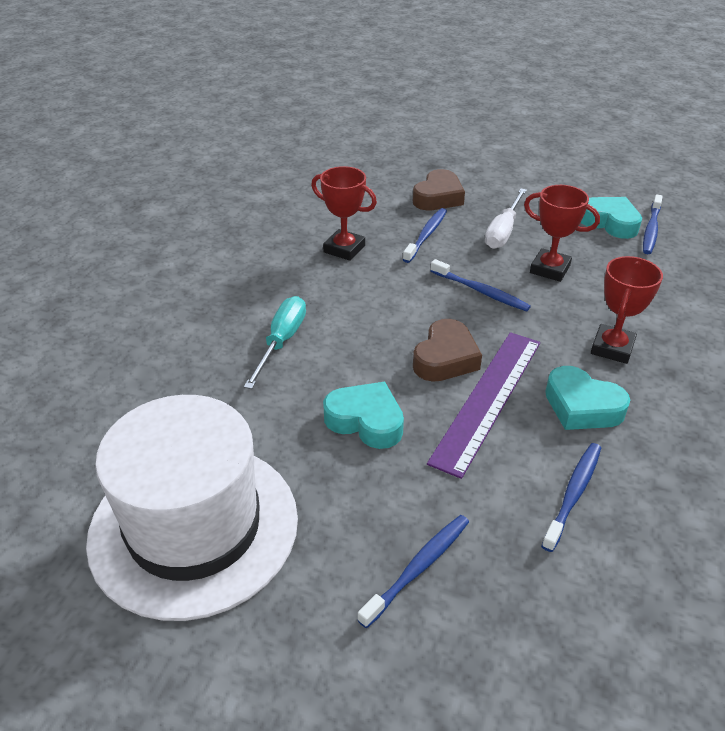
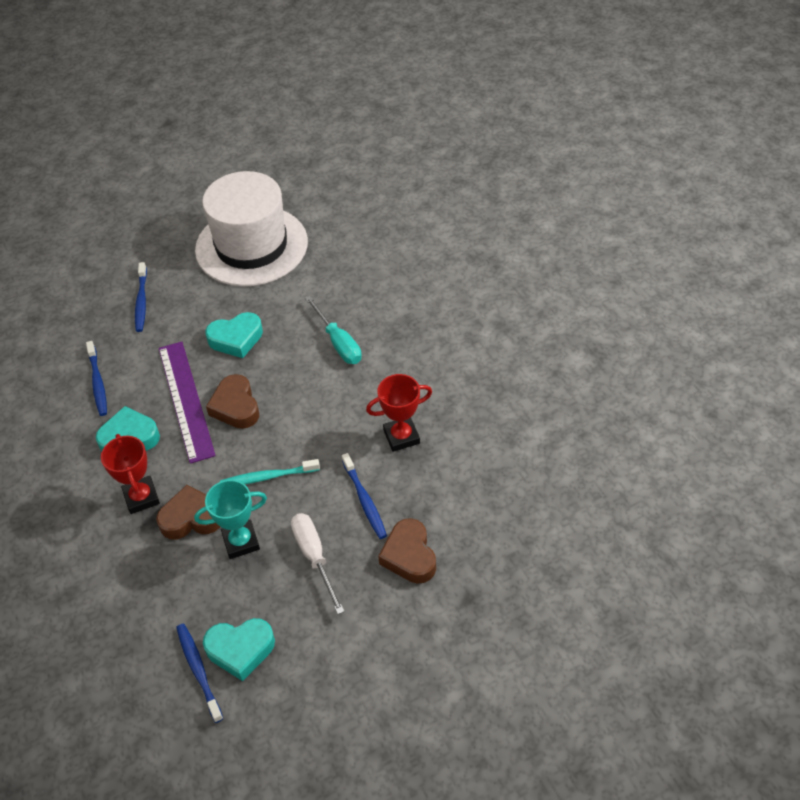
camera: 135 degrees right, 10 degrees up
blue toothbrush [430,259,531,312] -> turquoise toothbrush [220,459,320,484]
red trophy [524,185,600,282] -> turquoise trophy [194,480,267,559]
none -> brown heart [156,485,220,539]

